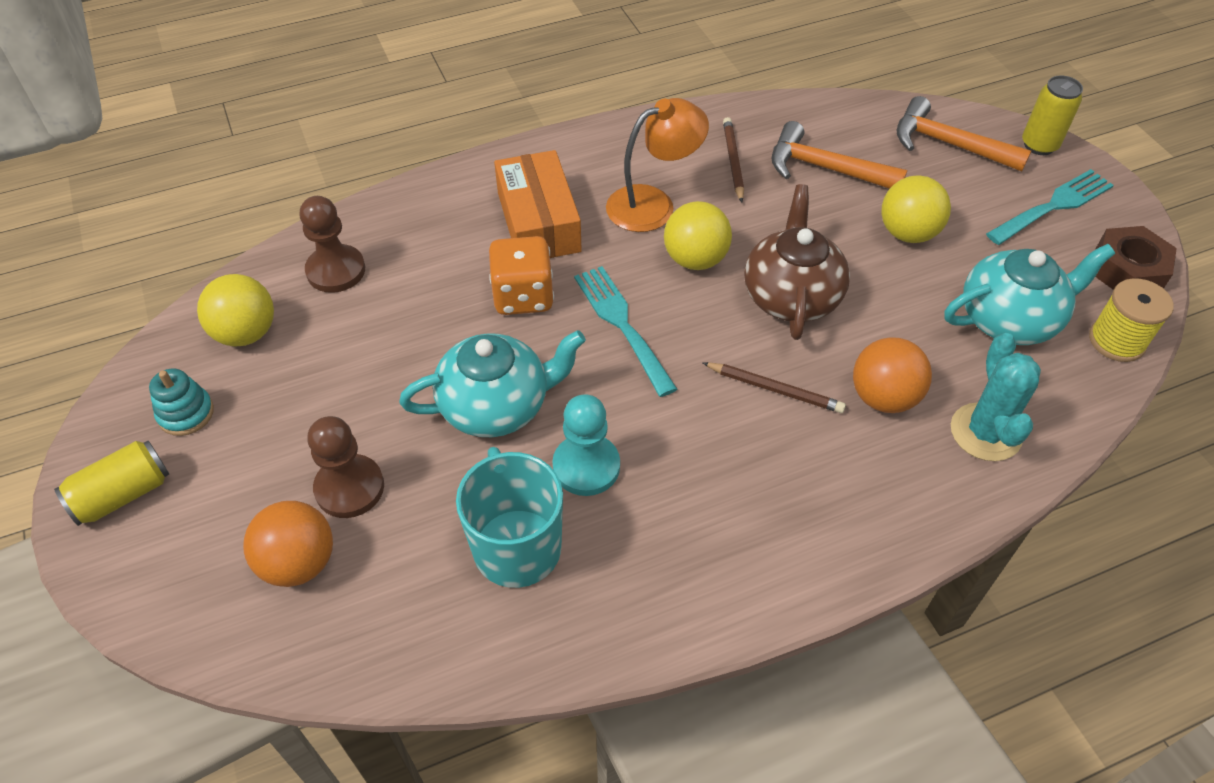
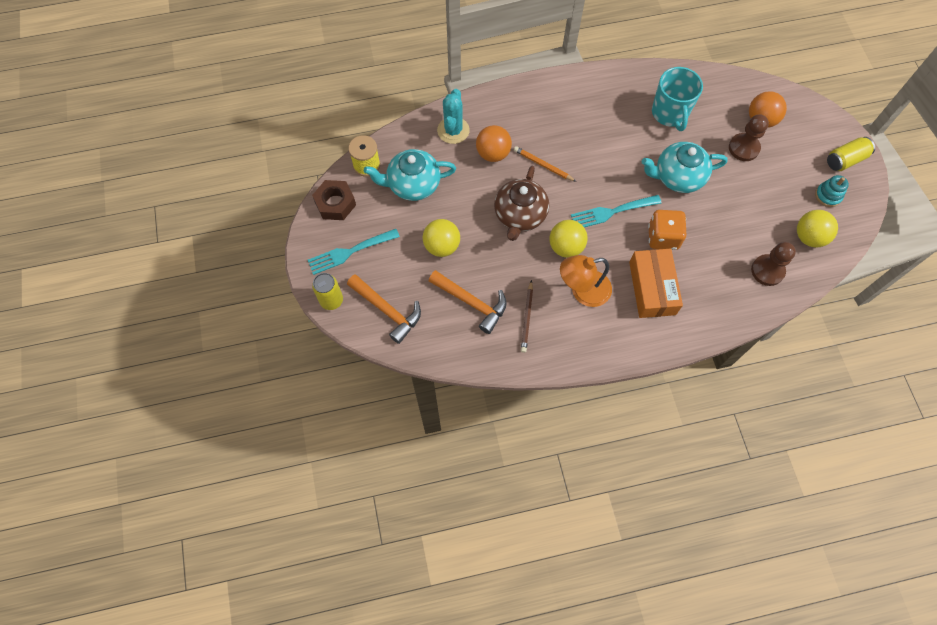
camera: 170 degrees left, 15 degrees up
turquoise pawn [552,394,620,496] -> none
turquoise fork [574,266,677,397] -> turquoise fork turned 90 degrees clockwise [571,195,662,227]
brown pencil [702,362,846,413] -> orange pencil [514,146,576,182]

